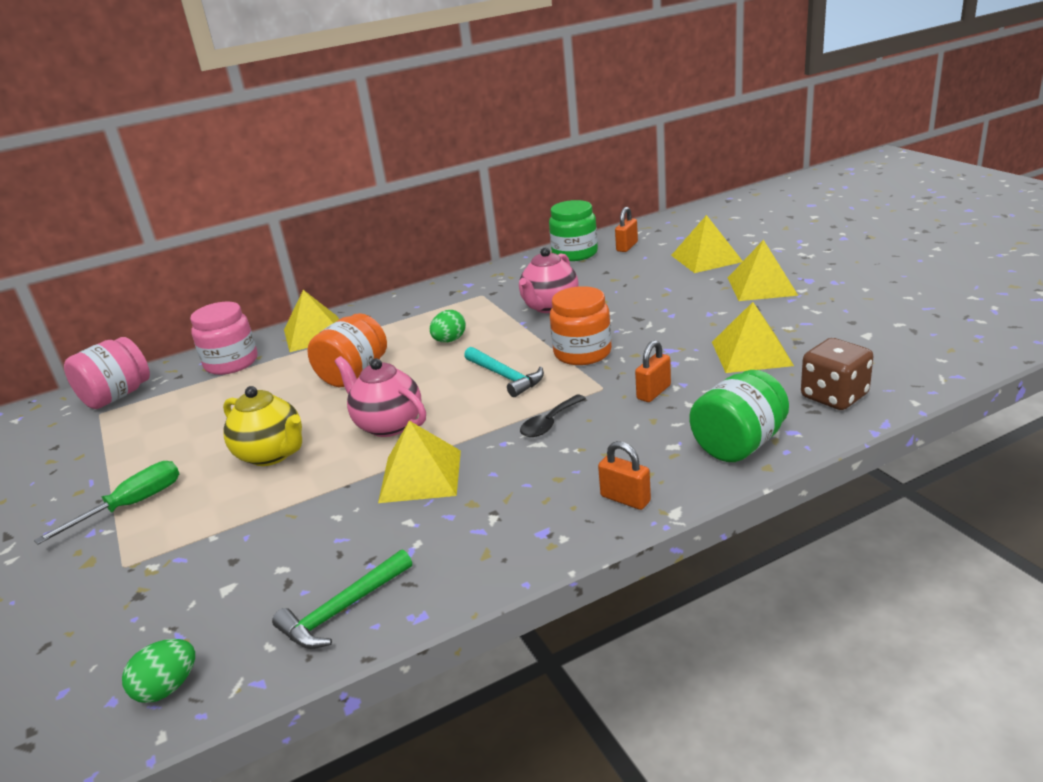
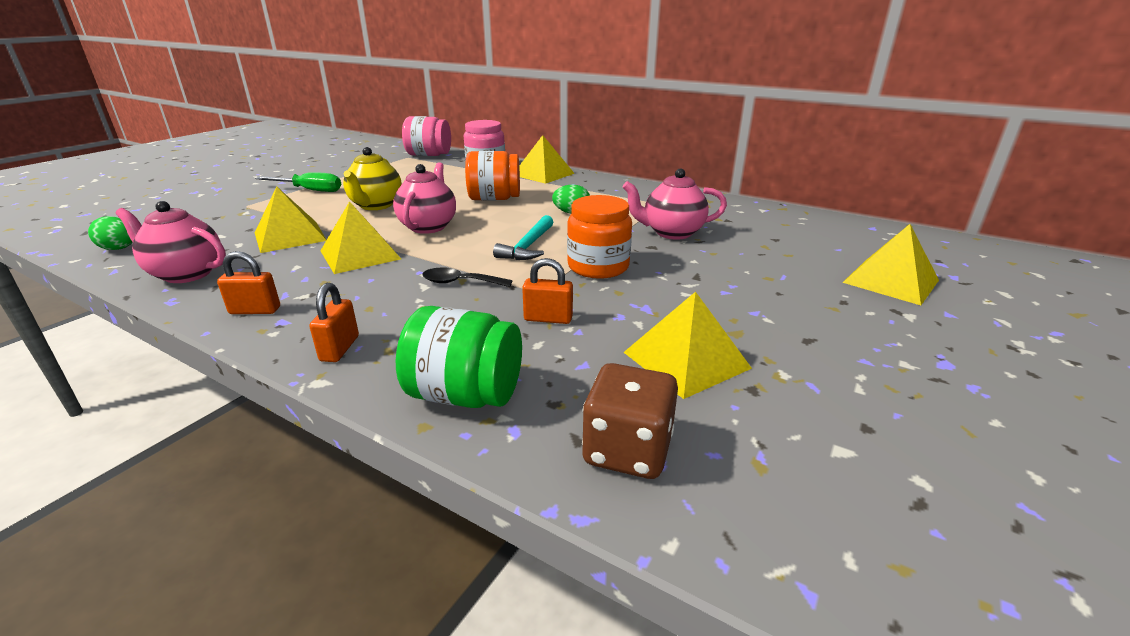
camera: 55 degrees right, 0 degrees up
green hammer [272,549,412,649] -> pink teapot [115,201,226,283]
green jar [549,200,598,261] -> none
orange padlock [615,207,638,252] -> orange padlock moved to [217,251,280,314]
yellow pyramid [728,240,798,301] -> yellow pyramid moved to [255,186,326,253]

